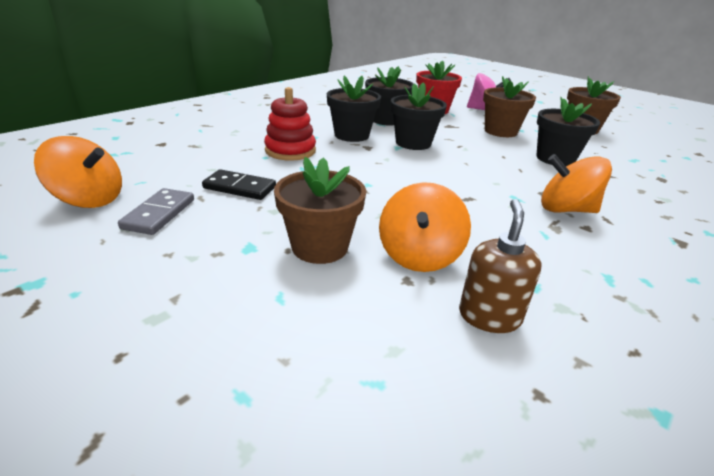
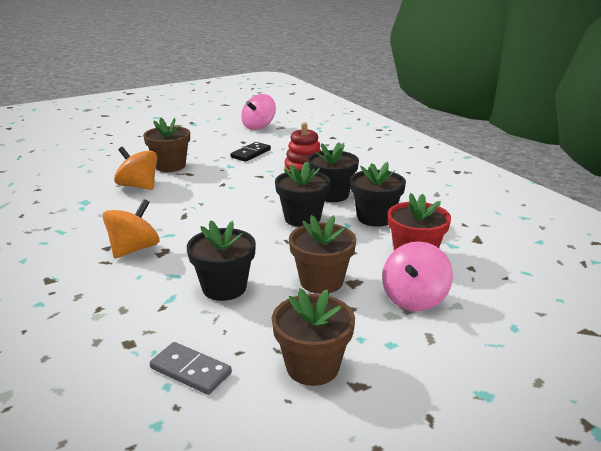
camera: 110 degrees right, 5 degrees down
orange spinning top [34,136,122,208] -> pink spinning top [241,94,276,130]
grey domino [118,188,194,235] -> grey domino moved to [150,342,232,395]
brown soap dispenser [459,199,541,333] -> none

